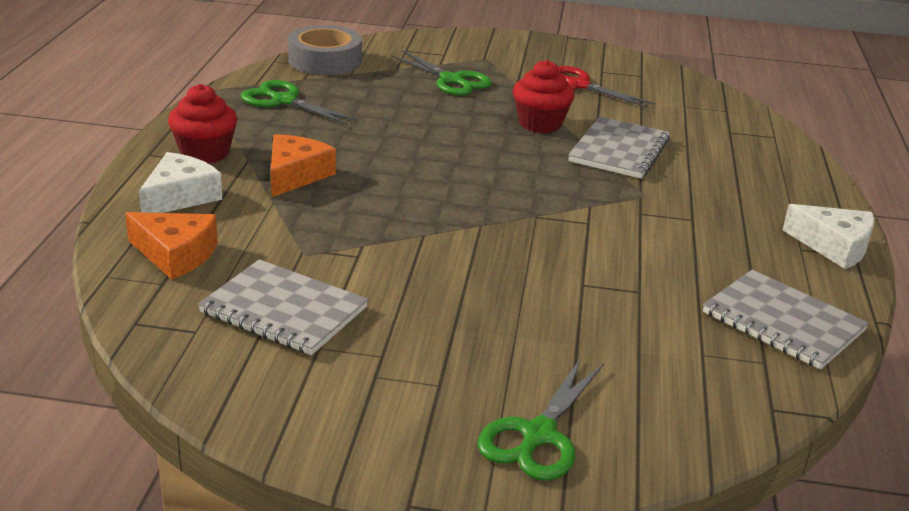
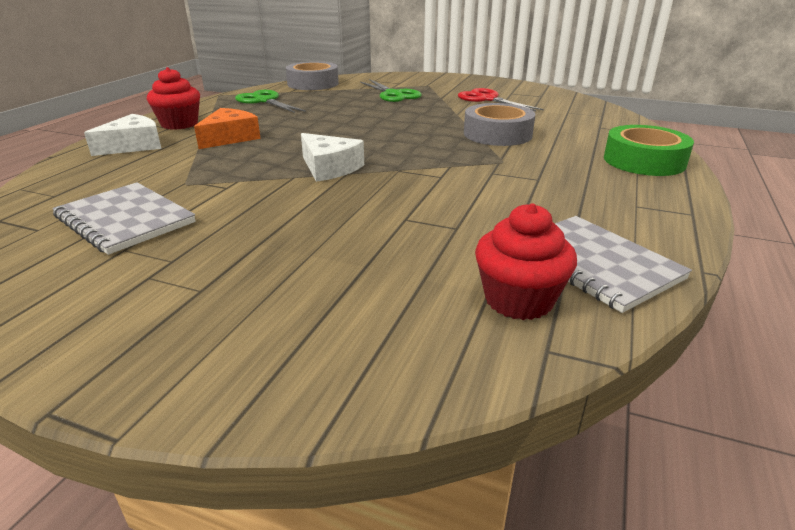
camera: 15 degrees right, 0 degrees up
orange cheese [125,212,218,280] -> none
green scissors [477,358,604,481] -> none
red cupcake [513,60,574,133] -> red cupcake moved to [475,203,577,320]
grey notebook [568,116,670,179] -> grey tape [464,103,535,146]
white cheese [783,204,874,269] -> white cheese moved to [301,133,364,182]
none -> green tape [604,125,694,176]

